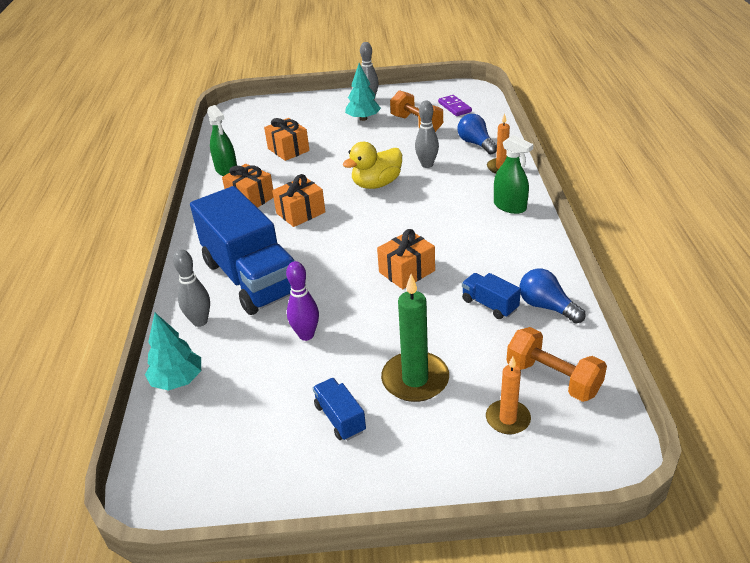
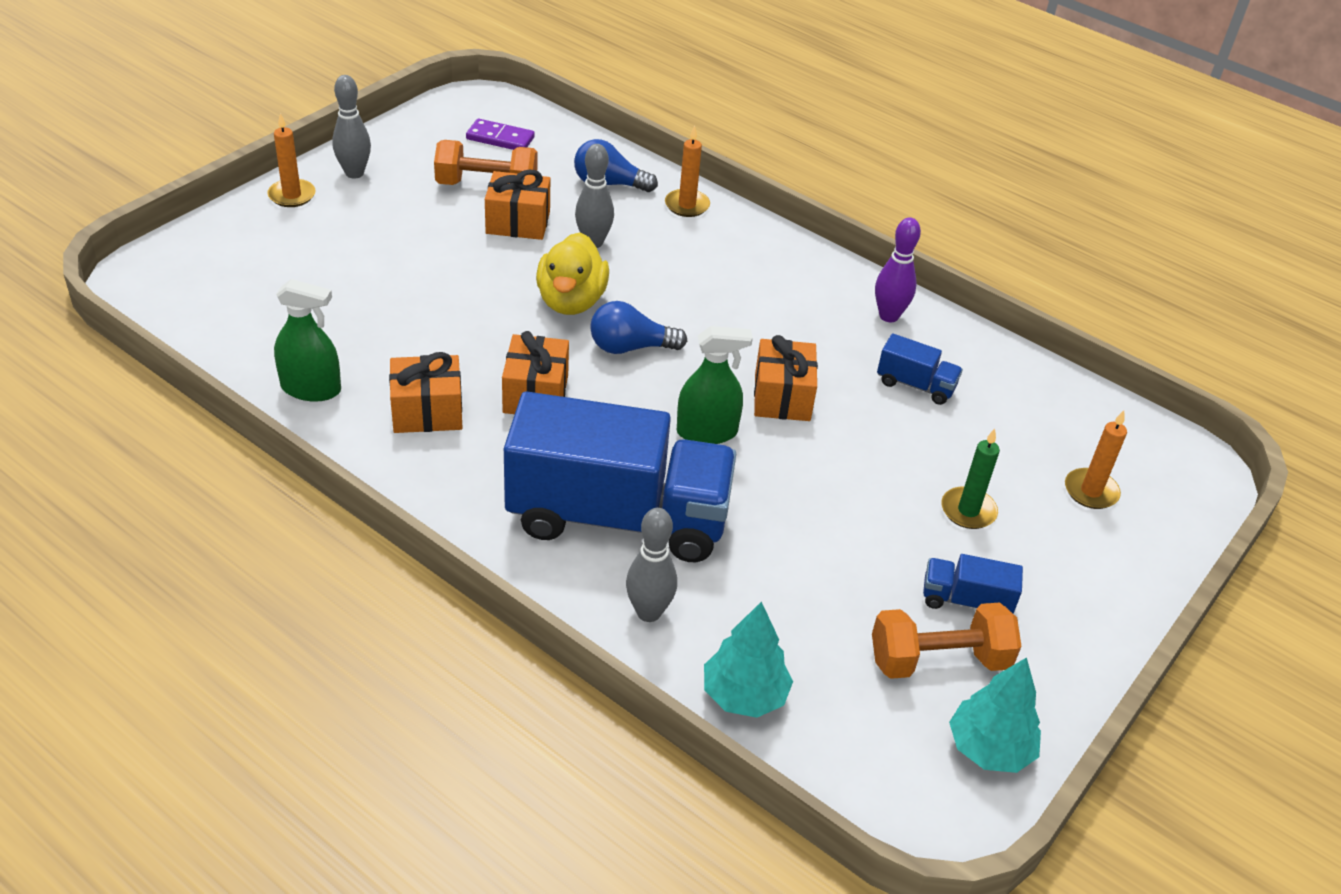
camera: 55 degrees left, 5 degrees up
orange gift [264,118,310,161] -> orange gift moved to [485,169,550,240]
purple bowling pin [286,261,319,341] -> purple bowling pin moved to [875,217,921,322]
turquoise tree [345,63,381,121] -> turquoise tree moved to [949,657,1041,773]
green candle [381,274,449,402] -> green candle [941,429,1000,529], size x0.62
blue truck [462,273,521,319] -> blue truck turned 150 degrees counterclockwise [877,333,963,405]
green spray bottle [494,135,534,214] -> green spray bottle moved to [677,326,753,444]
orange dumbbell [507,327,607,402] -> orange dumbbell moved to [872,603,1022,679]
blue light bulb [520,269,585,323] -> blue light bulb moved to [590,301,687,354]
none -> orange candle [267,113,315,207]

